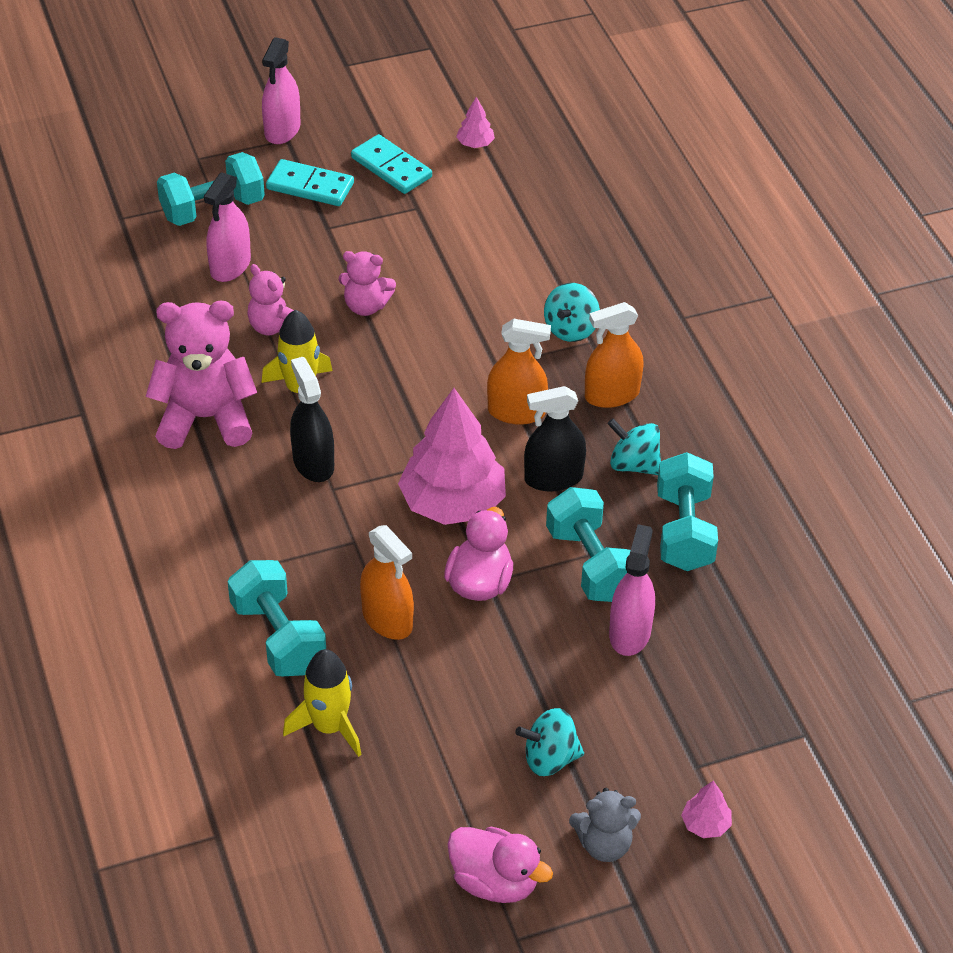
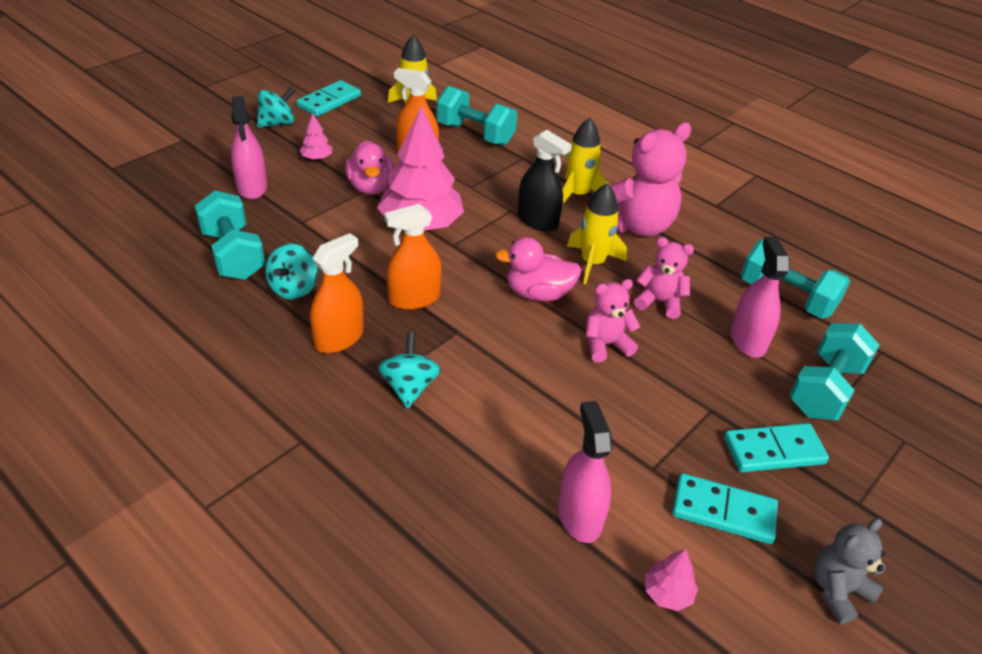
camera: 150 degrees right, 5 degrees down
pink spray bottle [262,37,301,144] -> pink spray bottle moved to [558,401,612,543]
pink duck [447,827,553,903] -> pink duck moved to [495,237,582,301]
black spray bottle [524,386,586,491] -> none
turquoise dumbbell [546,487,631,602] -> turquoise dumbbell moved to [741,240,850,319]
grey teddy bear [569,788,641,862] -> grey teddy bear moved to [814,518,886,624]
turquoise spinning top [607,418,661,475] -> turquoise spinning top turned 105 degrees clockwise [265,244,318,300]
pink tree [681,781,732,838] -> pink tree moved to [300,113,333,160]
none -> turquoise domino [296,80,361,116]
none -> yellow rocket [562,118,609,204]

